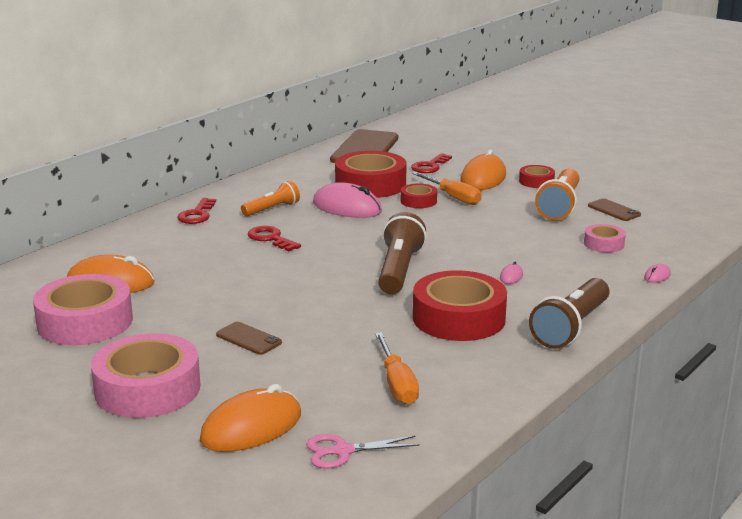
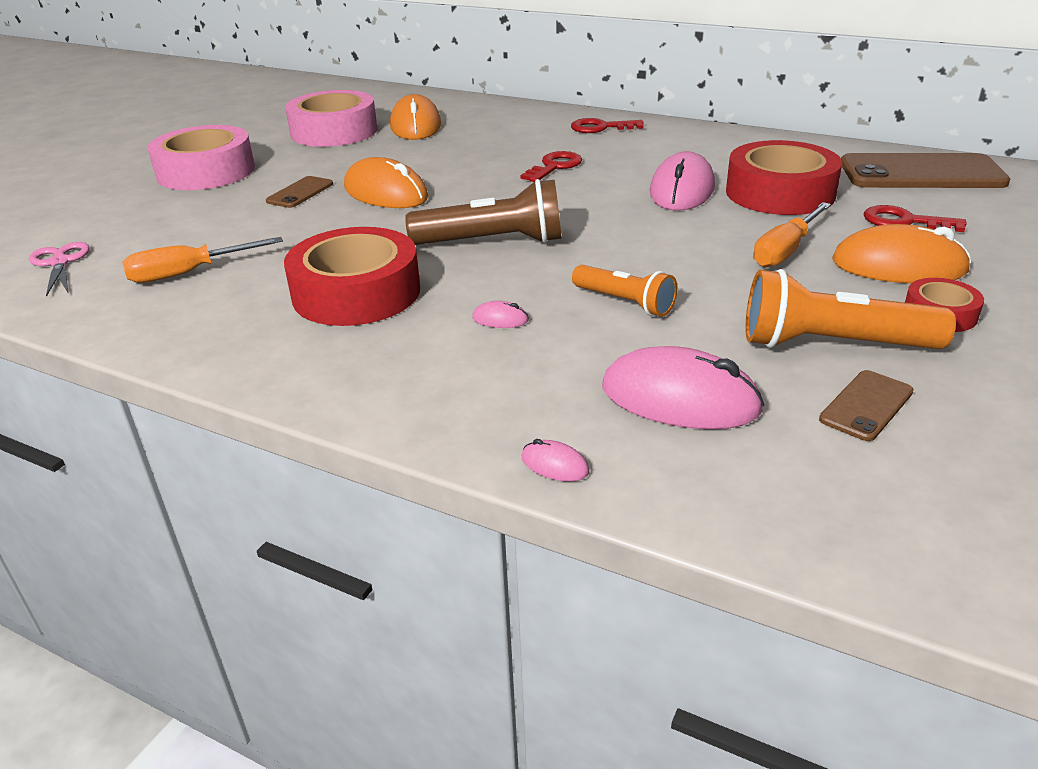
camera: 80 degrees right, 10 degrees up
orange mouse [200,384,301,452] -> orange mouse moved to [344,157,429,208]
orange flashlight [241,181,300,216] -> orange flashlight moved to [572,265,677,317]
red tape [401,183,437,208] -> none
brown flashlight [529,278,609,349] -> none
pink tape [584,224,626,252] -> pink mouse [602,346,764,429]

